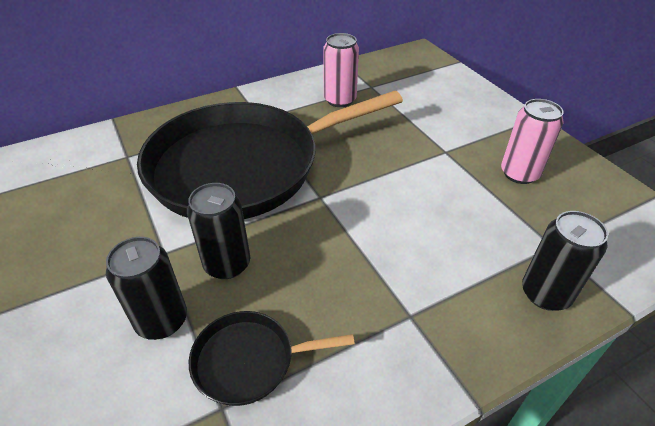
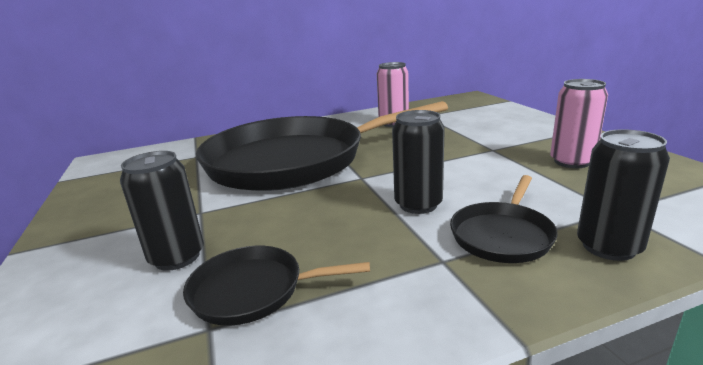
camera: 10 degrees right, 20 degrees down
black can [187,183,250,279] -> black can moved to [392,110,445,214]
none -> black pan [450,175,558,263]

